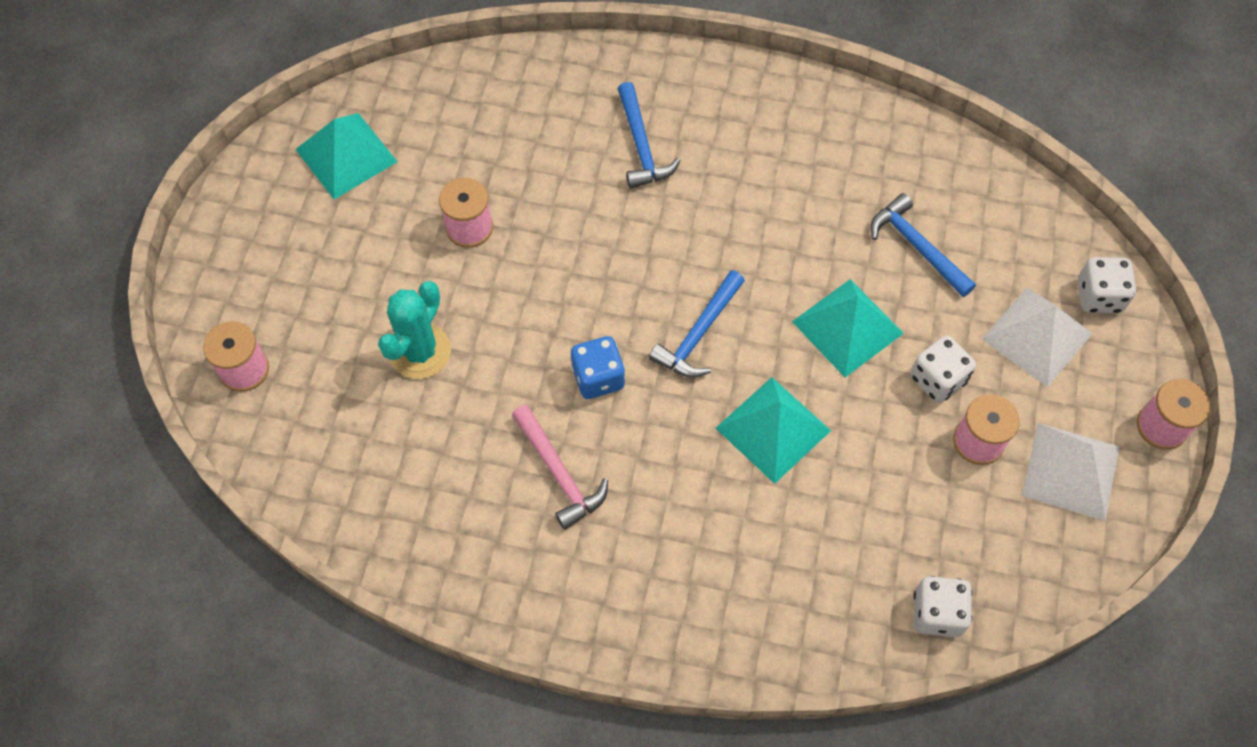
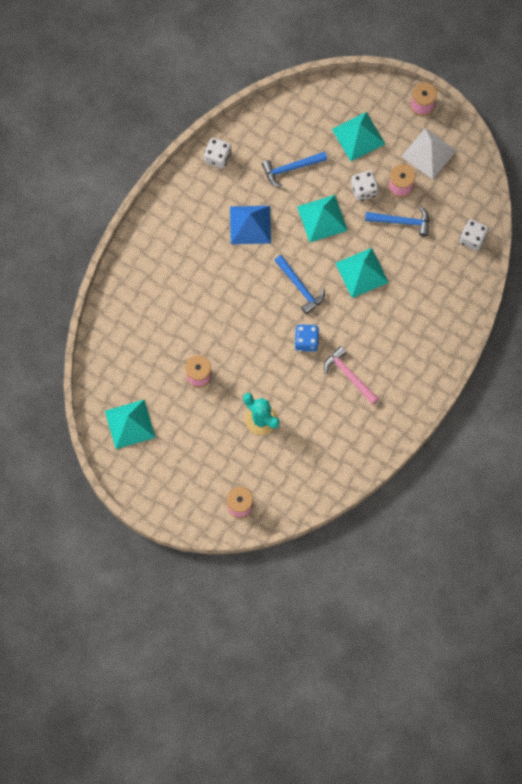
camera: 70 degrees left, 10 degrees up
pink hammer [512,405,608,530] -> pink hammer turned 120 degrees counterclockwise [324,346,379,404]
blue hammer [618,82,681,189] -> blue hammer moved to [365,206,429,236]
white pyramid [982,288,1093,387] -> turquoise pyramid [332,112,385,161]
white dice [1078,257,1136,313] -> white dice moved to [204,138,231,169]
none -> blue pyramid [230,206,271,244]

